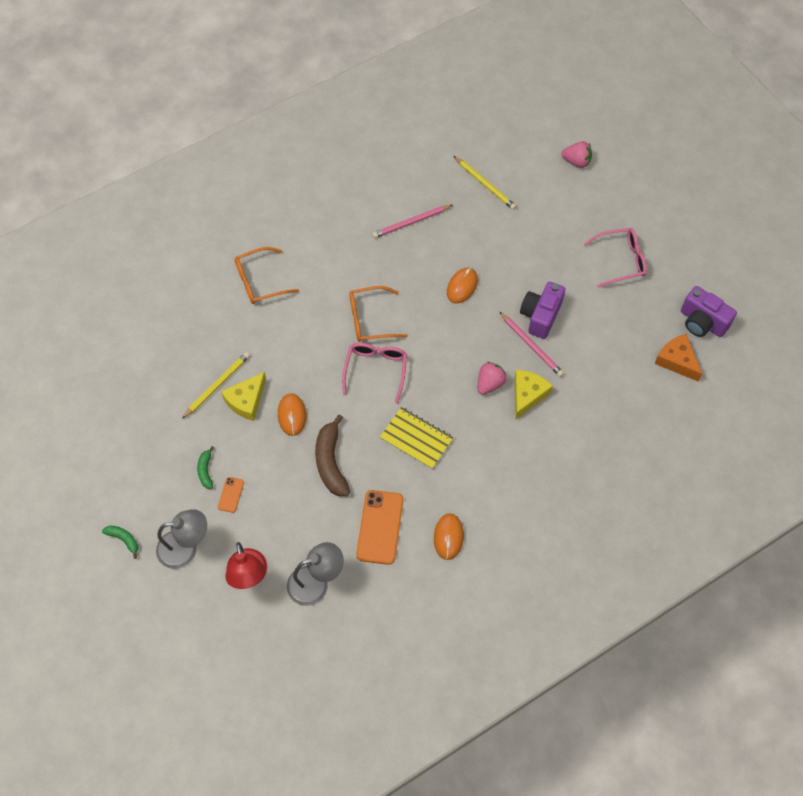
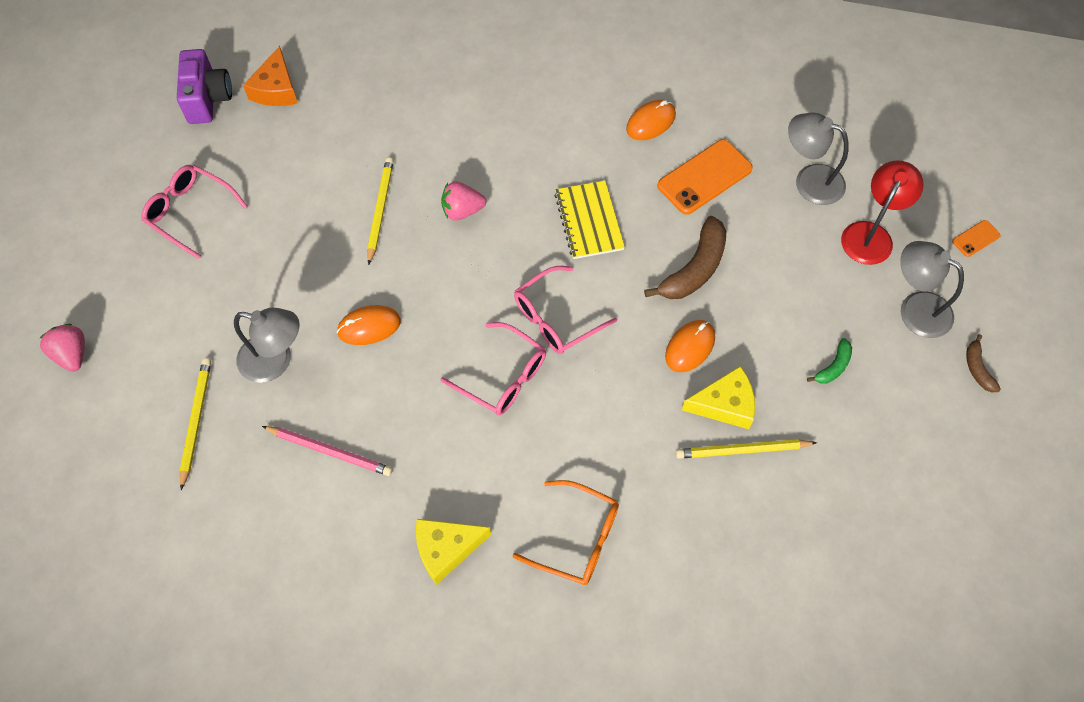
camera: 135 degrees left, 0 degrees up
green banana [102,525,138,559] -> brown banana [966,334,1001,392]
orange phone [218,477,244,513] -> orange phone moved to [952,220,1001,257]
orange glasses [350,286,408,342] -> pink glasses [440,322,546,415]
pink pencil [500,312,564,377] -> yellow pencil [367,157,394,265]
yellow cheese [515,370,553,419] -> yellow cheese moved to [416,519,491,585]
purple camera [520,282,565,339] -> none
none -> grey lamp [234,308,300,383]

